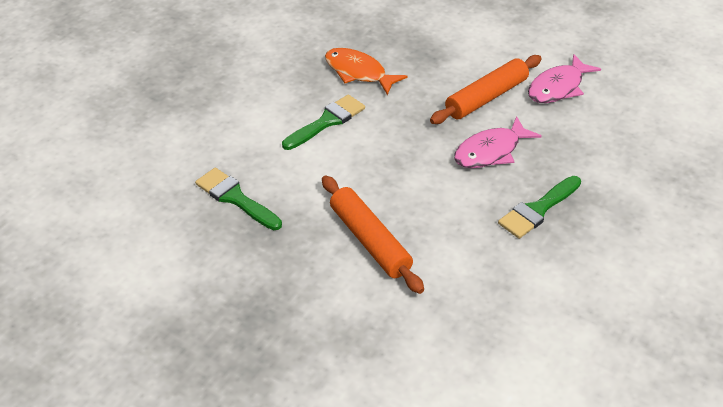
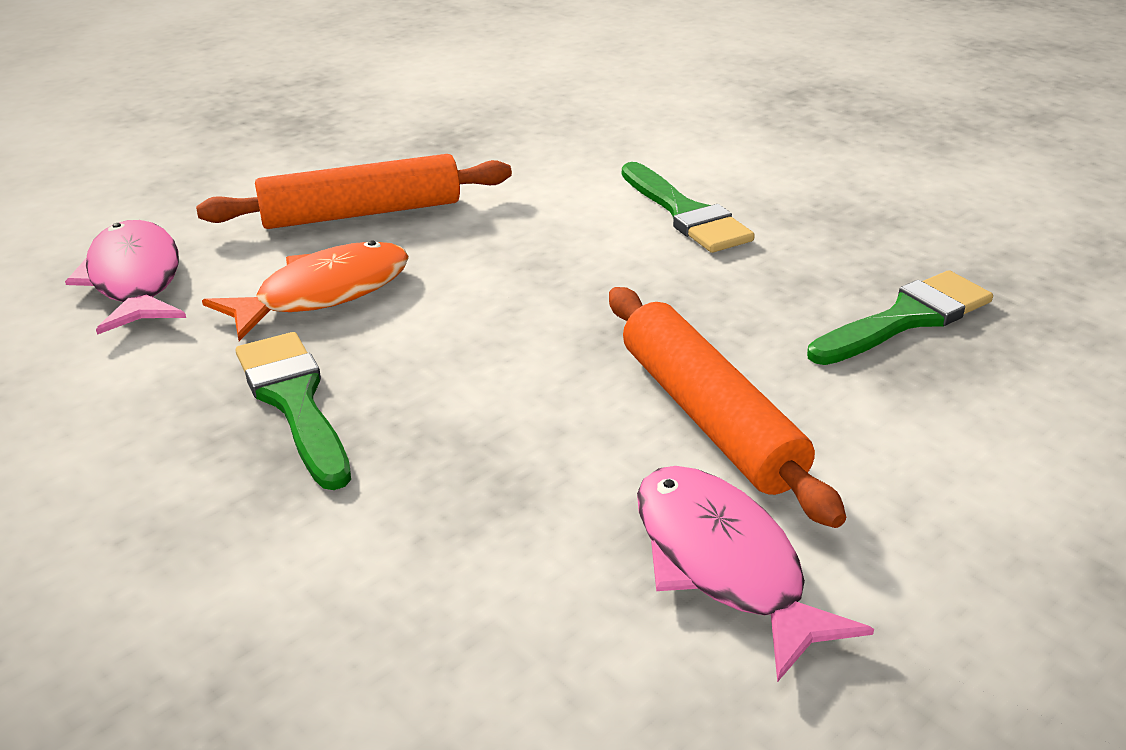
camera: 105 degrees right, 10 degrees down
green brush [195,168,282,230] -> green brush moved to [807,270,993,365]
orange fish [325,48,408,95] -> orange fish moved to [202,240,409,341]
pink fish [454,116,542,168] -> pink fish moved to [65,220,186,335]

